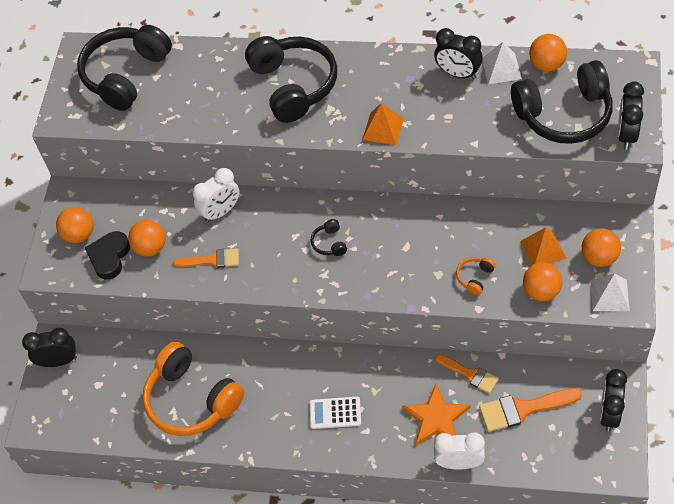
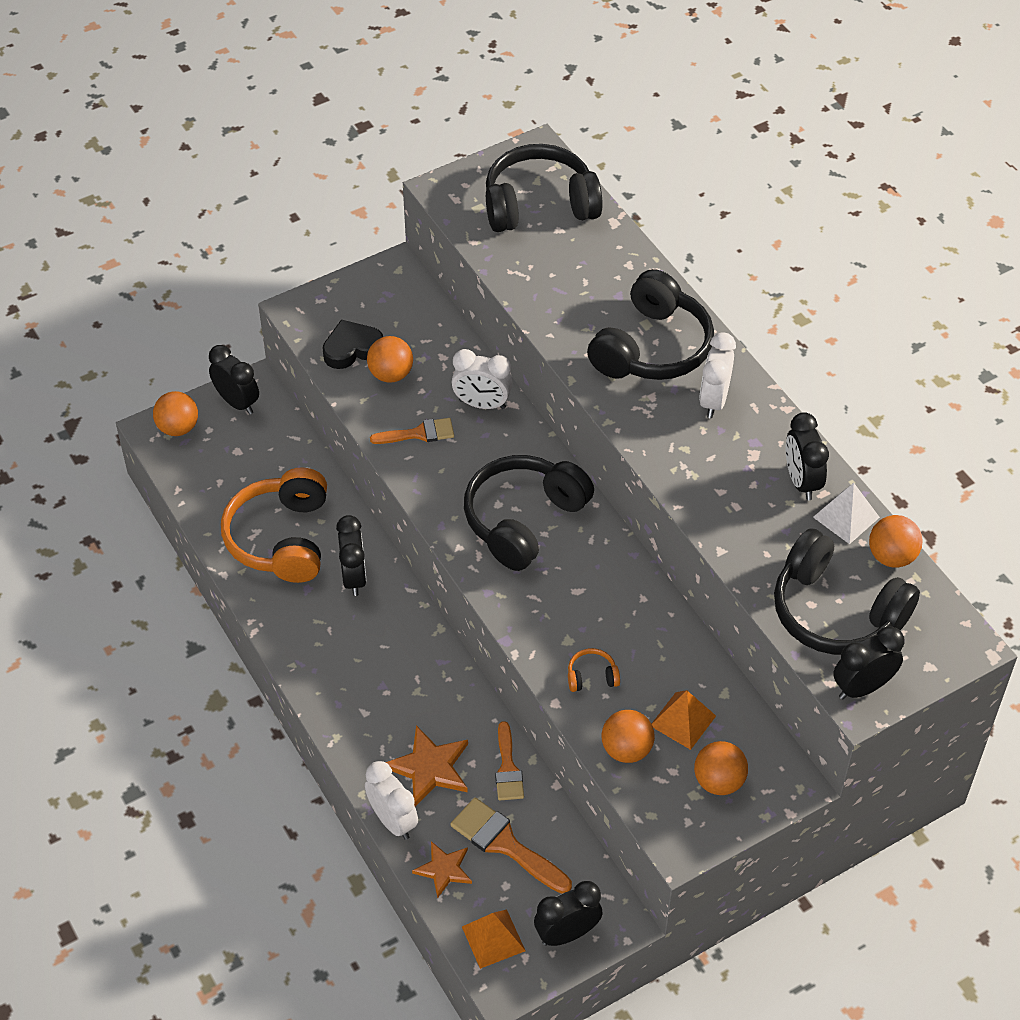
camera: 45 degrees right, 5 degrees down
orange ball [56,207,93,243] -> orange ball moved to [153,391,198,436]
orange brush [173,248,239,268] -> orange brush turned 60 degrees counterclockwise [370,418,454,444]
white calculator [310,397,361,429] -> none
black headphones [311,219,347,256] -> black headphones [464,455,594,571], size x2.49
orange pyramid [362,103,404,145] -> orange pyramid moved to [462,910,526,969]
white pyramid [590,274,630,311] -> none
none -> black clock [336,515,366,596]
none -> orange star [412,841,472,898]
none -> white clock [699,332,736,418]

